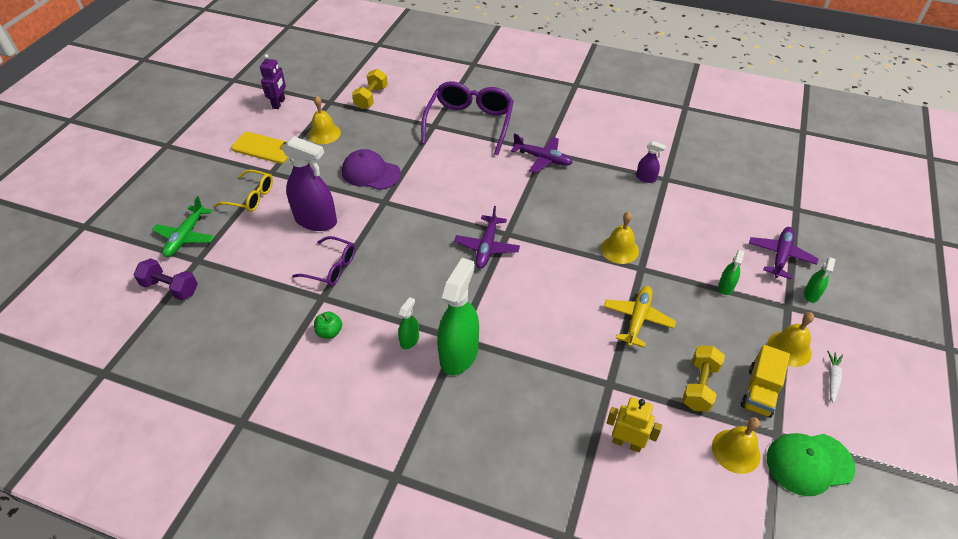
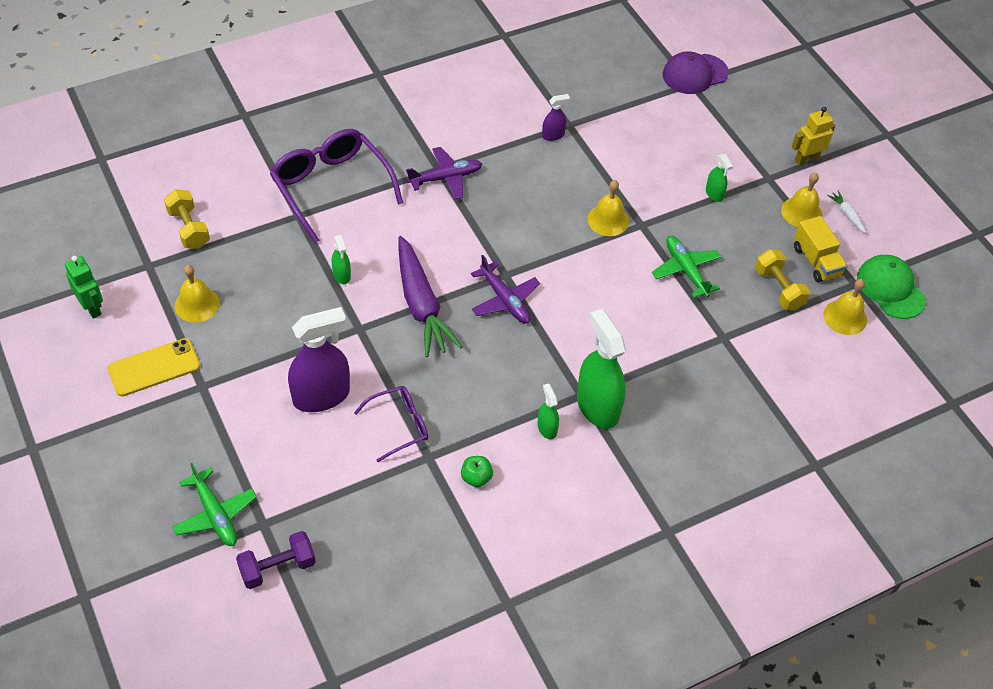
camera: 50 degrees left, 5 degrees up
yellow glasses [215,170,273,212] -> none
purple robot [260,54,286,109] -> green robot [65,256,103,319]
purple cap [342,149,401,190] -> purple cap moved to [662,51,729,94]
yellow plane [604,286,676,348] -> green plane [652,236,721,298]
yellow robot [607,397,662,452] -> yellow robot moved to [792,107,835,165]
purple plane [749,227,819,279] -> none
green cap [767,433,855,496] -> green cap turned 120 degrees clockwise [857,255,926,319]
green spray bottle [804,257,836,303] -> green spray bottle moved to [332,235,351,284]
none -> purple carrot [398,236,462,357]

